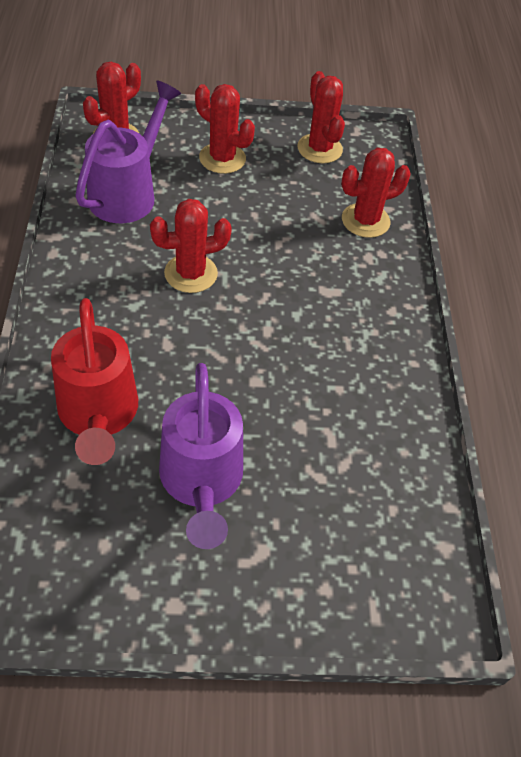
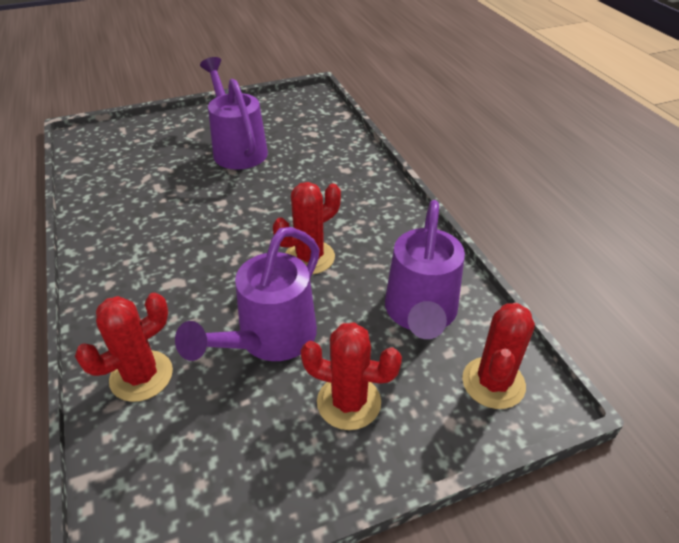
camera: 165 degrees right, 10 degrees down
red watering can [51,298,138,465] -> none
red cactus [297,71,345,163] -> none
none -> purple watering can [175,227,320,361]

